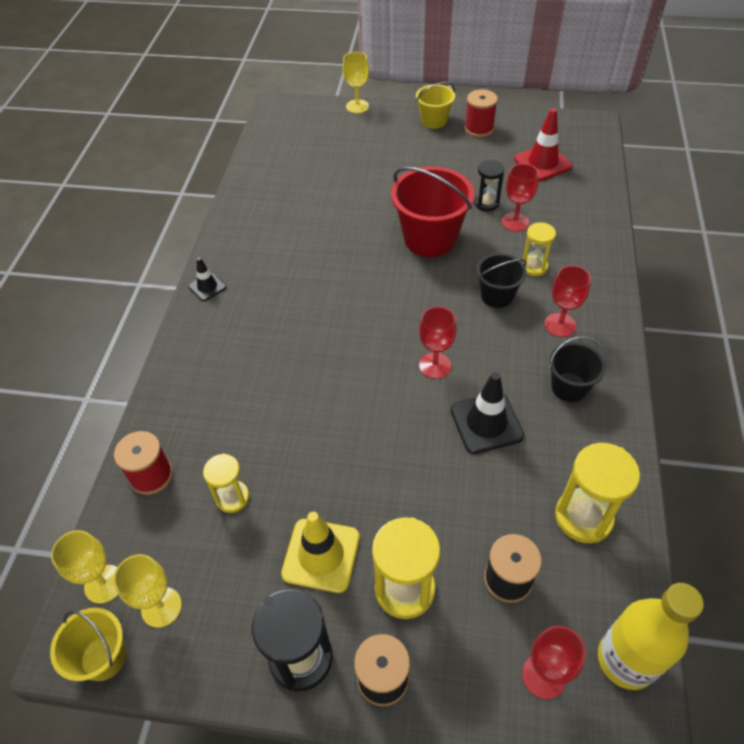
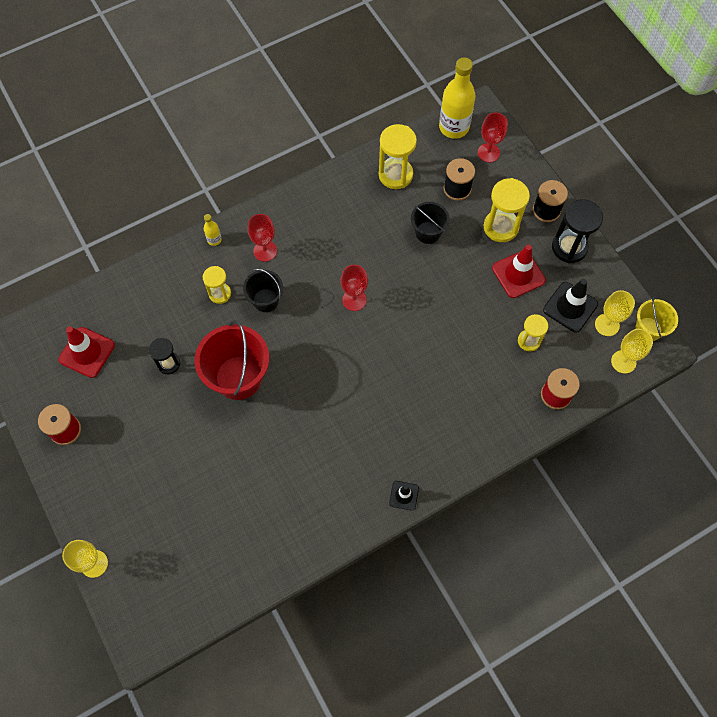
camera: 130 degrees left, 15 degrees up
yellow traffic cone [281,512,360,593] -> red traffic cone [492,244,546,298]
yellow bucket [416,82,455,129] -> none
black traffic cone [450,372,524,454] -> black traffic cone moved to [543,279,598,333]
red goblet [502,163,539,231] -> none
black bucket [549,336,606,402] -> black bucket moved to [411,202,450,244]
none -> yellow bottle [204,214,222,246]

